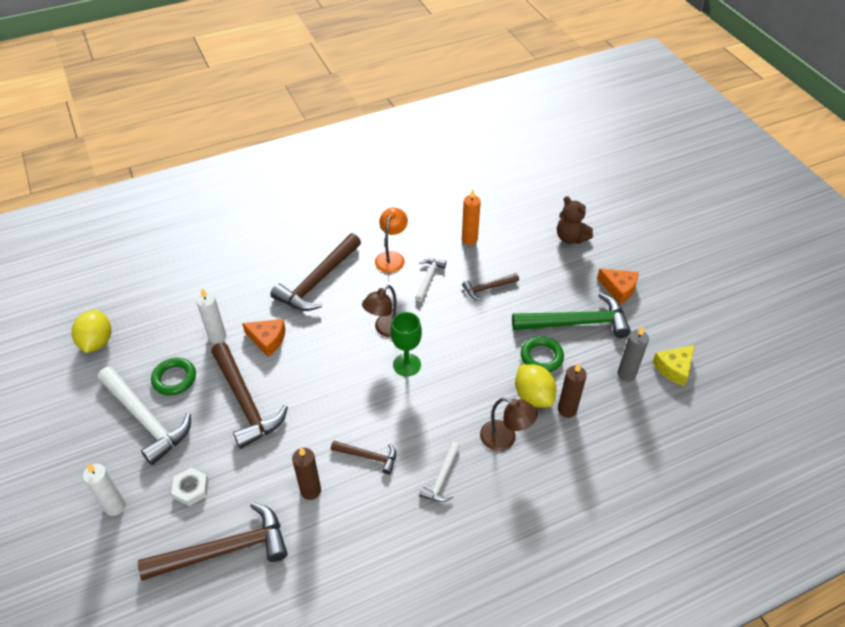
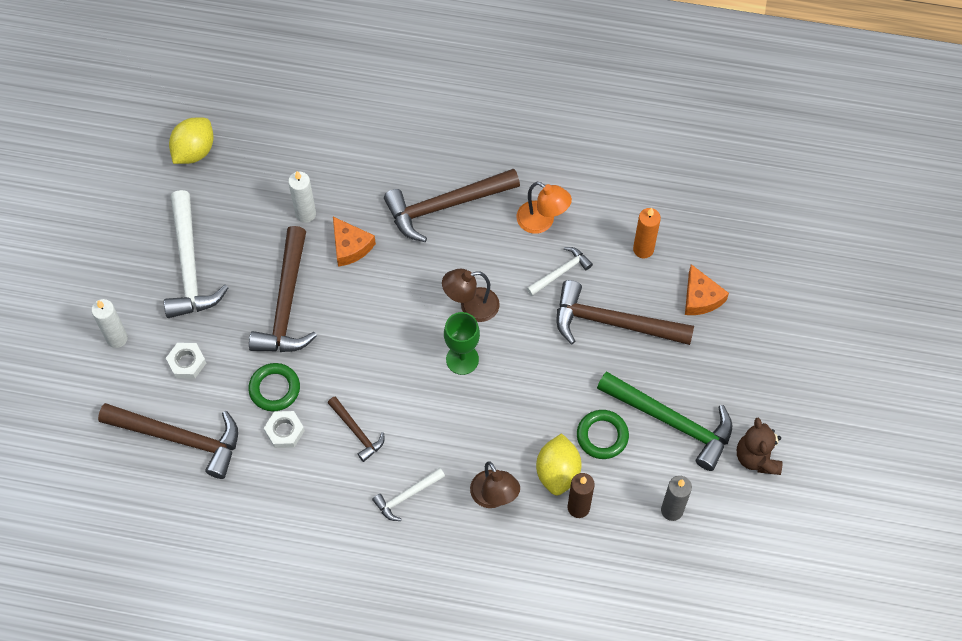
camera: 35 degrees right, 15 degrees up
green ring [151,358,196,395] -> green ring moved to [248,363,300,411]
brown candle [292,447,321,500] -> white nut [264,411,305,448]
orange lamp [375,208,408,273] -> orange lamp turned 75 degrees clockwise [517,182,572,234]
brown hammer [462,273,519,301] -> brown hammer [557,280,694,345], size x1.94
brown teddy bear [557,196,593,244] -> brown teddy bear moved to [737,418,783,475]
orange cheese [597,269,639,304] -> orange cheese moved to [685,264,729,315]
yellow cheese [652,345,695,386] -> none

